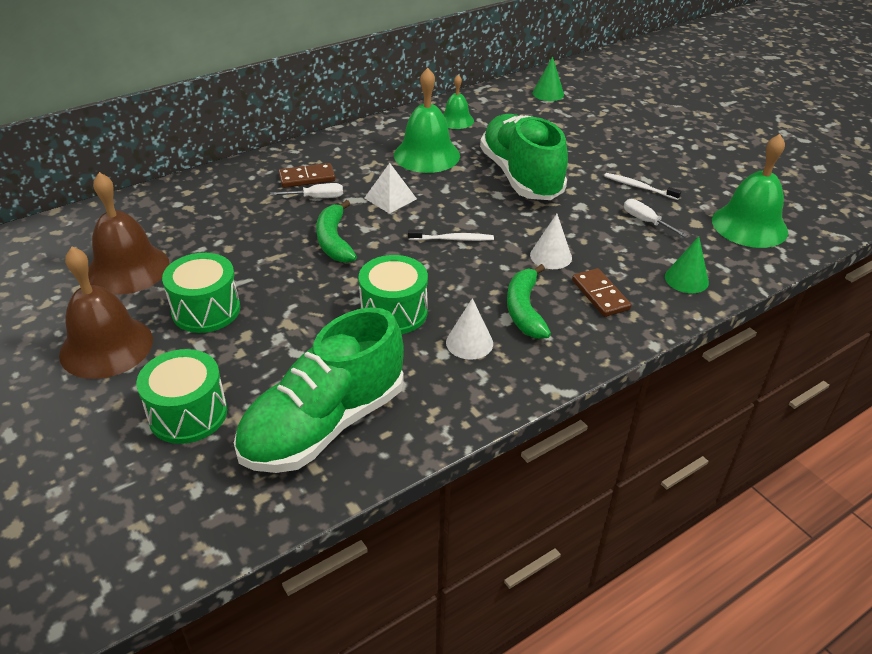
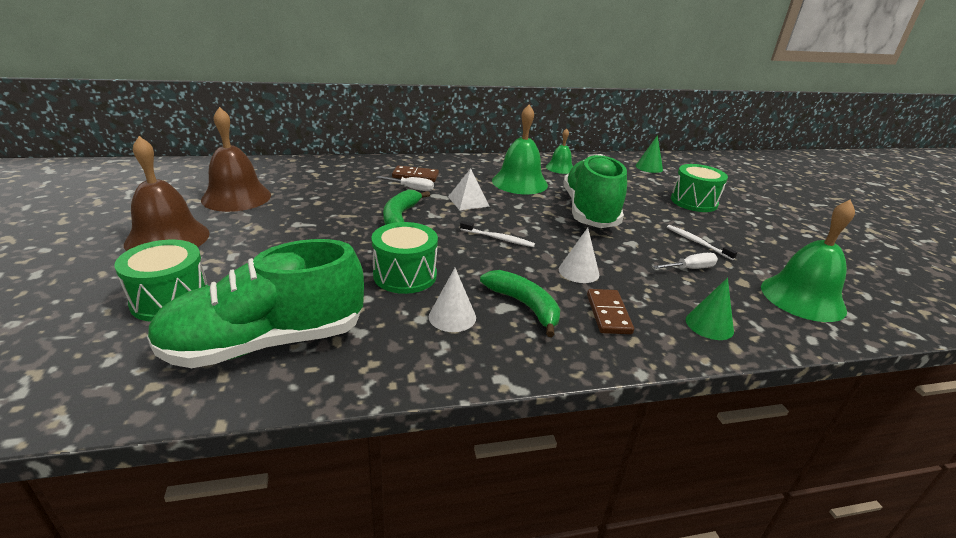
camera: 20 degrees right, 10 degrees down
green drum [162,253,240,333] -> green drum moved to [671,164,728,212]
green banana [507,264,551,339] -> green banana turned 120 degrees clockwise [480,270,560,337]
white screwdriver [624,199,687,237] -> white screwdriver turned 90 degrees clockwise [652,253,718,269]

